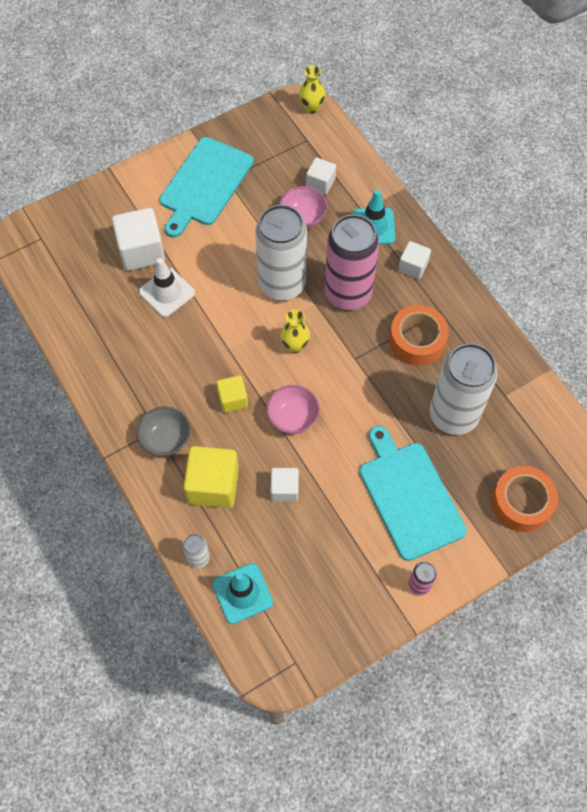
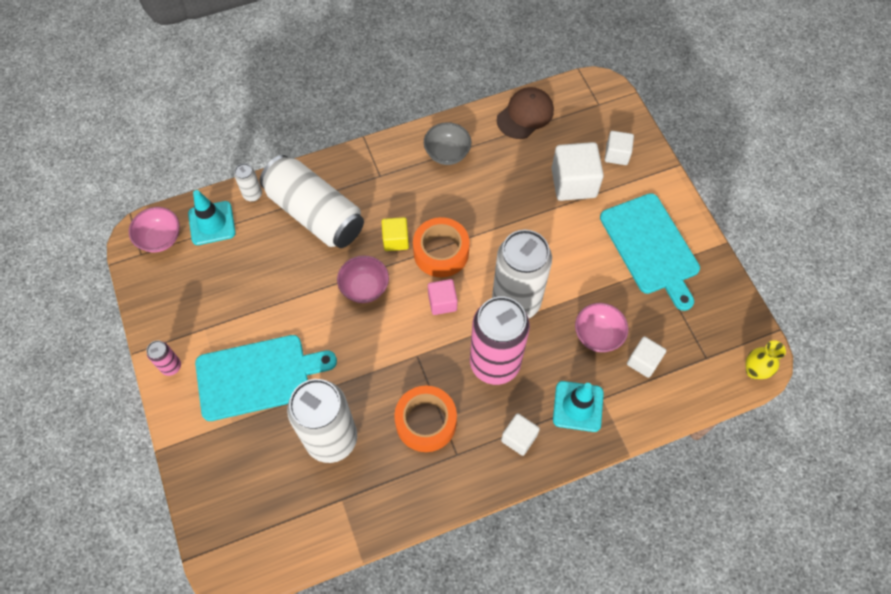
camera: 100 degrees right, 0 degrees up
grey bowl [137,406,191,456] -> grey bowl moved to [424,122,472,165]
white traffic cone [139,258,195,317] -> none
turquoise cutting board [159,137,254,238] -> turquoise cutting board turned 150 degrees counterclockwise [600,193,700,311]
yellow cube [183,446,239,508] -> white can [260,155,364,248]
white cube [271,468,299,502] -> white cube moved to [605,131,634,165]
yellow vase [280,310,310,353] -> pink cube [428,279,458,315]
orange tape [491,466,558,532] -> orange tape moved to [413,217,470,277]
none -> pink bowl [129,207,180,252]
none -> brown cap [497,87,554,139]

